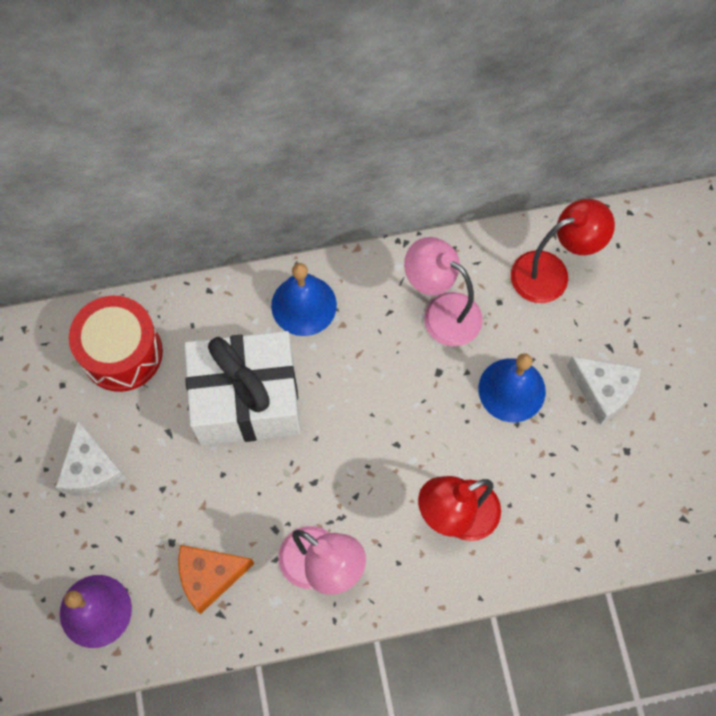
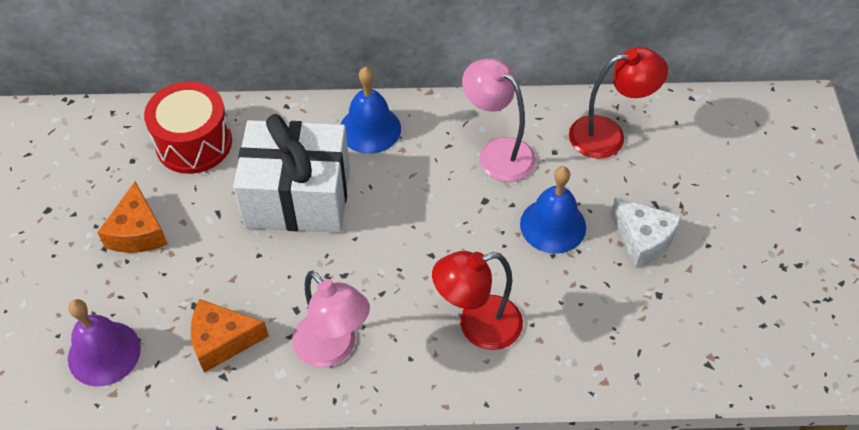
camera: 10 degrees right, 15 degrees down
white cheese [55,420,126,495] -> orange cheese [97,181,168,253]

